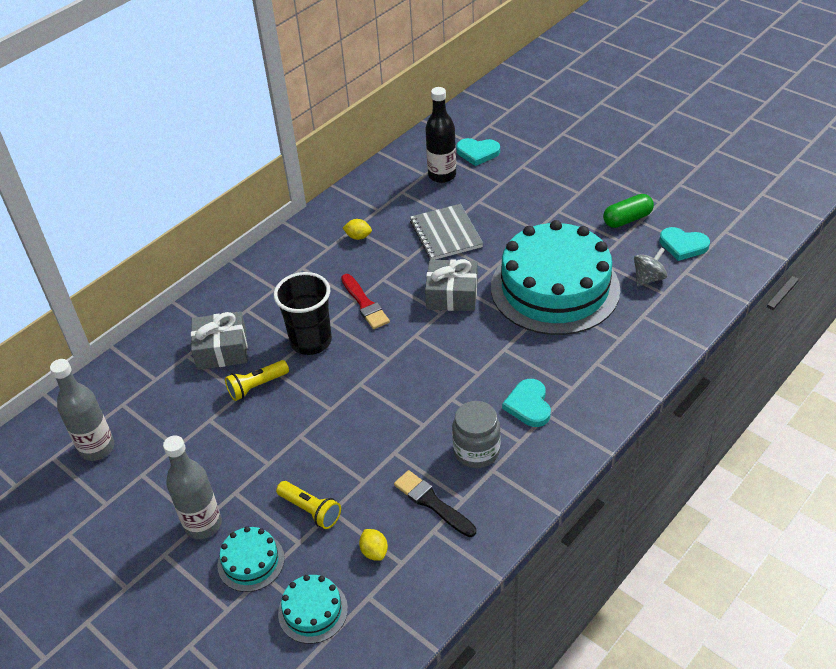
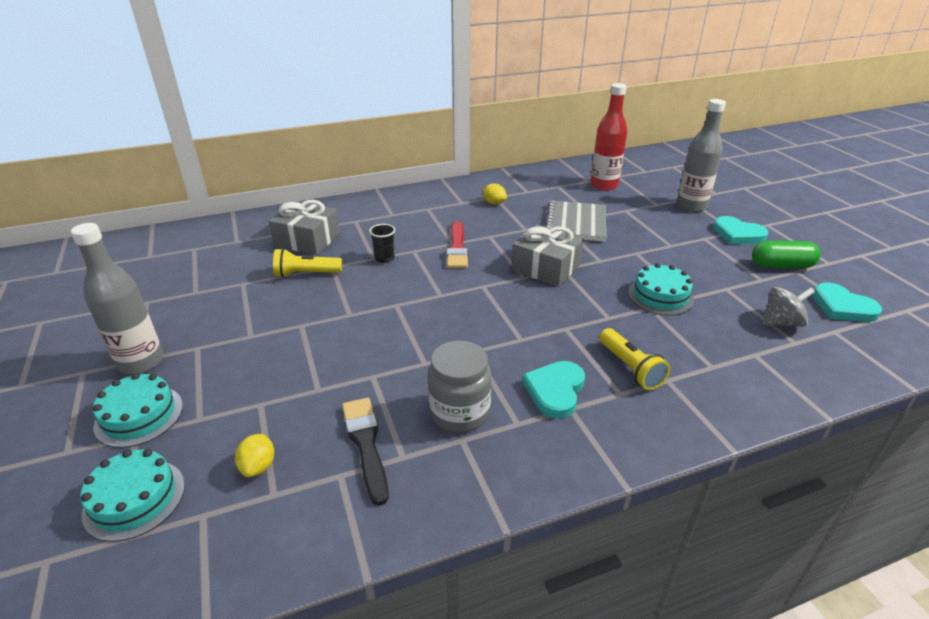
camera: 25 degrees right, 10 degrees down
grey bottle [50,359,114,461] -> grey bottle moved to [677,99,726,212]
black cup [274,272,332,355] -> black cup [369,224,395,263], size x0.45
yellow flashlight [276,481,341,529] -> yellow flashlight moved to [599,328,670,390]
black bottle [425,87,456,183] -> red bottle [590,83,627,191]
turquoise heart [456,138,500,166] -> turquoise heart moved to [713,216,768,244]
turquoise cake [491,220,620,335] -> turquoise cake [628,263,694,315], size x0.42

